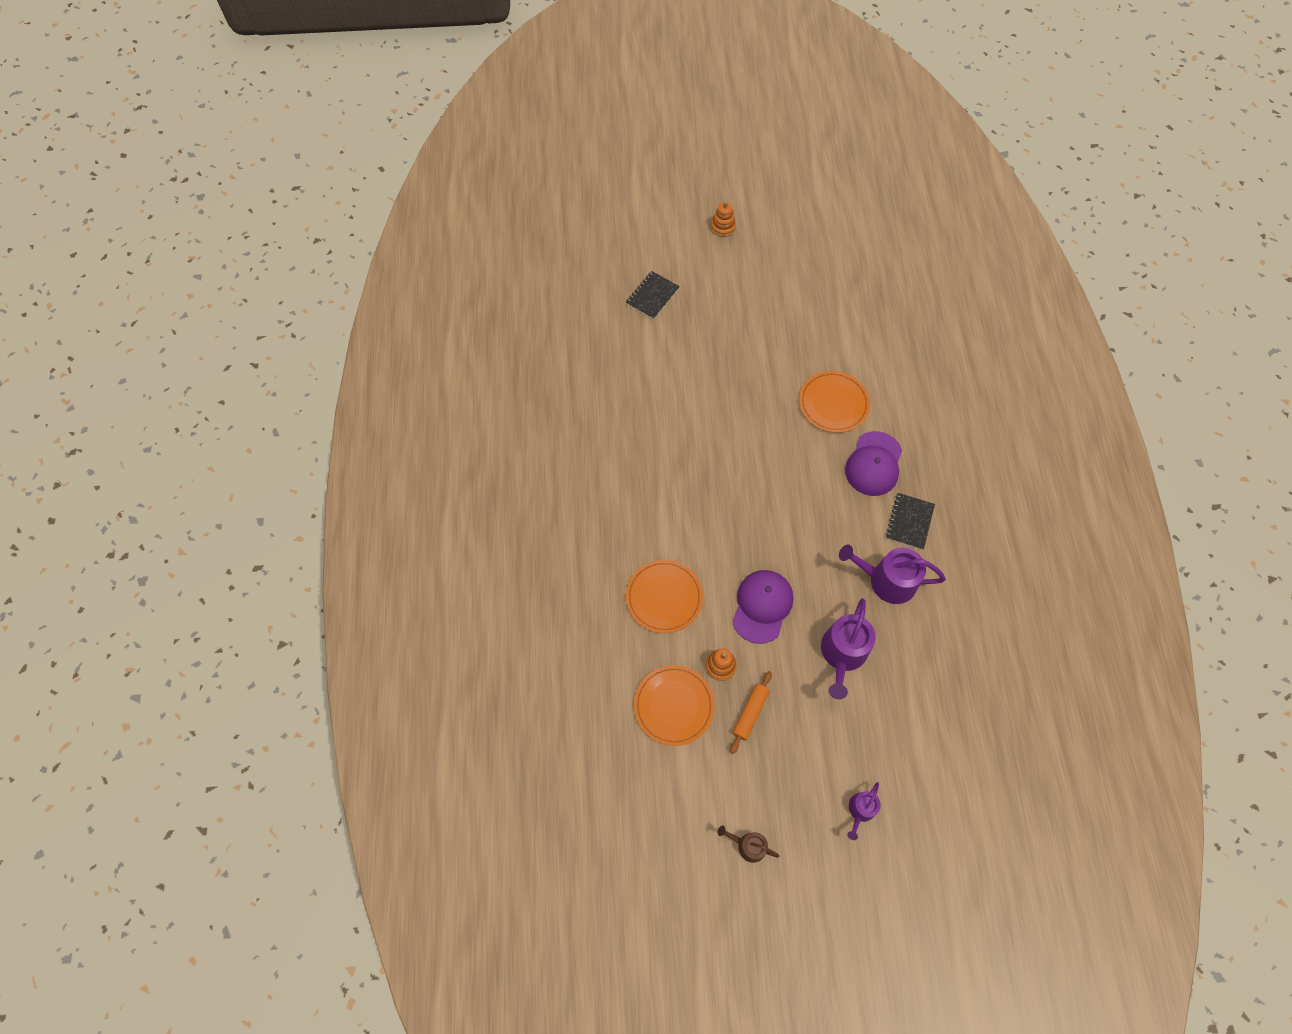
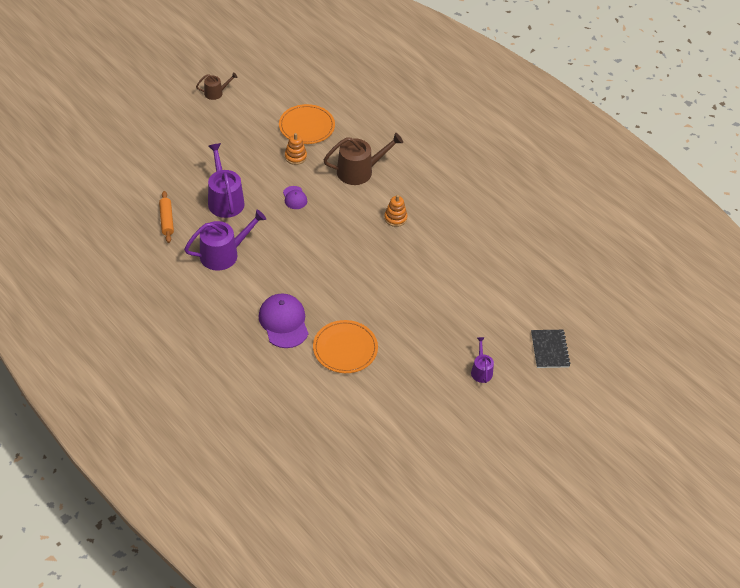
camera: 140 degrees right, 15 degrees down
orange plate [626,560,703,633] -> brown watering can [324,133,403,185]
orange stacking toy [711,201,736,237] -> orange stacking toy moved to [384,195,407,227]
orange rolling pin [730,671,772,754] -> orange rolling pin moved to [159,191,174,243]
purple cap [732,570,793,644] -> purple cap [283,186,307,209], size x0.53
purple watering can [847,782,881,840] -> purple watering can moved to [471,337,494,383]
black notebook [886,493,935,550] -> none

